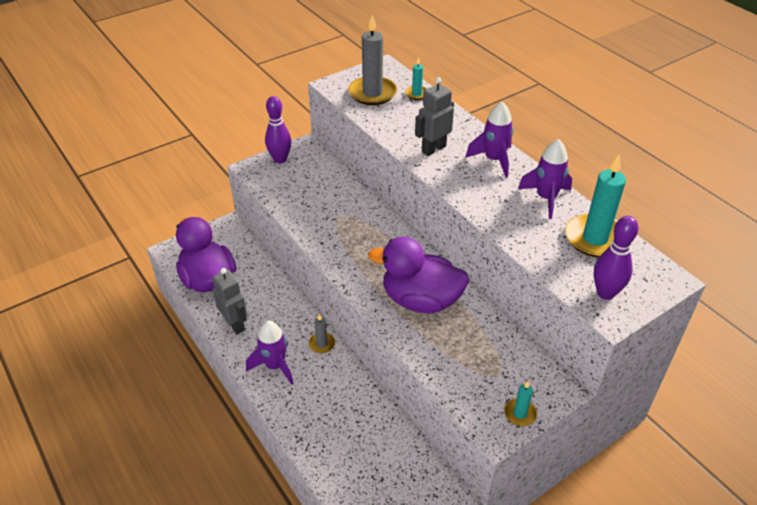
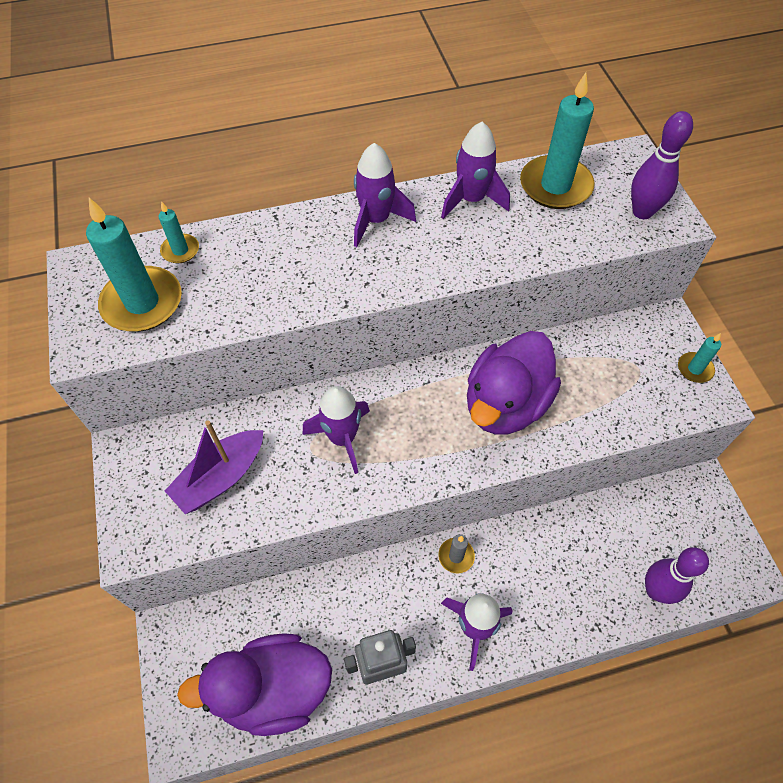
camera: 70 degrees left, 15 degrees up
purple bowling pin [265,96,291,163] -> purple bowling pin moved to [645,547,709,604]
grey candle [348,15,397,105] -> turquoise candle [86,198,182,332]
grey robot [415,77,454,156] -> none
none -> purple boat [165,421,263,514]
none -> purple rocket [302,386,370,474]

